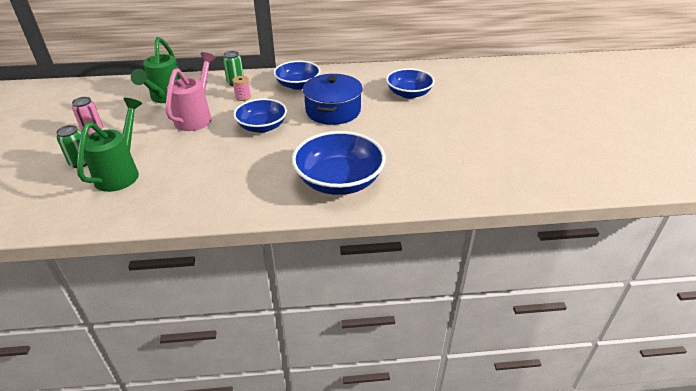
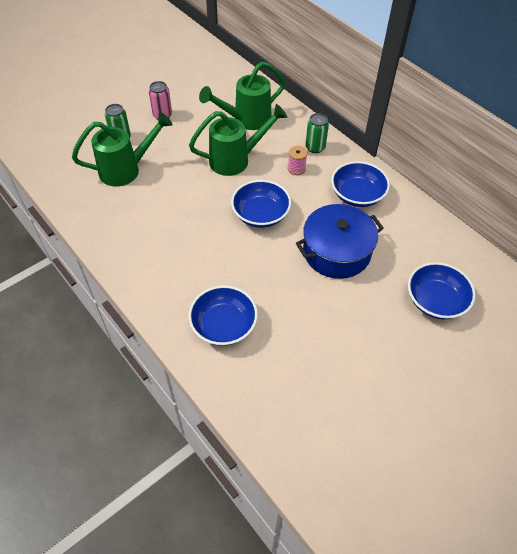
camera: 55 degrees right, 15 degrees up
pink watering can [166,52,216,131] -> green watering can [189,104,287,176]
blue bowl [292,131,386,195] -> blue bowl [188,285,258,346], size x0.66

